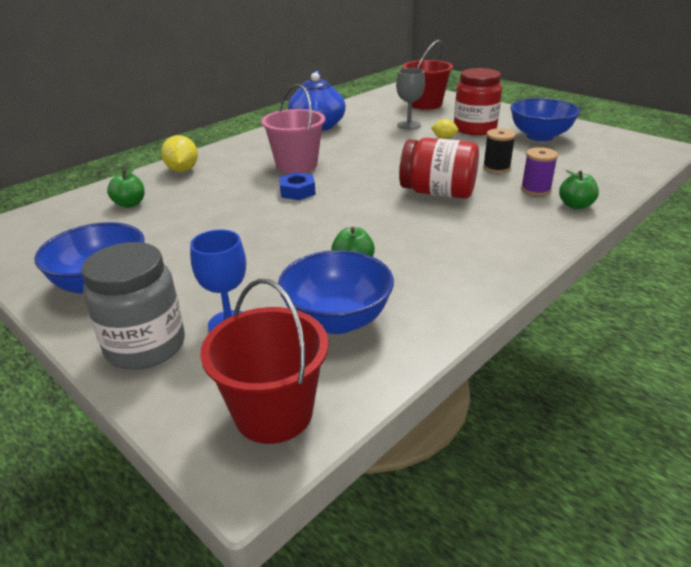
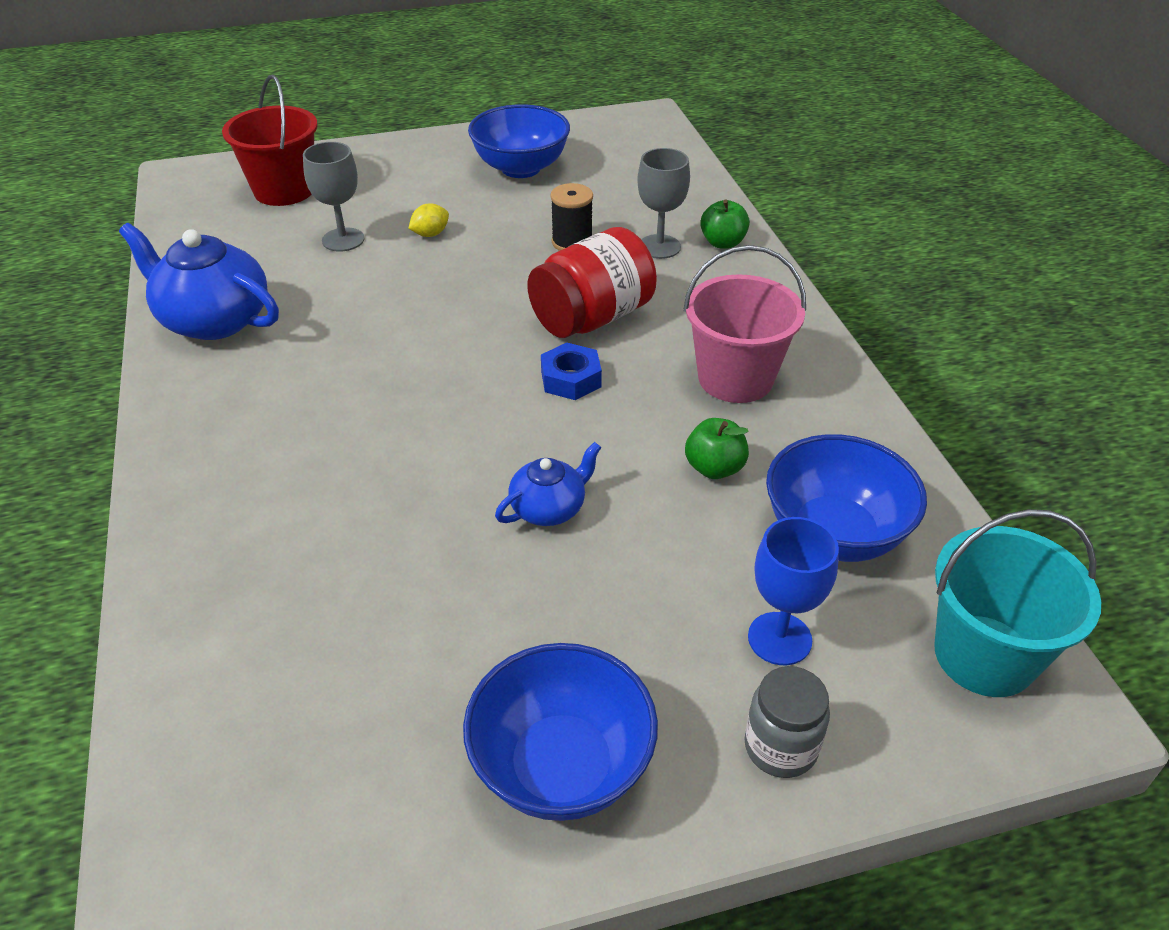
camera: 60 degrees left, 10 degrees up
grey jar [81,242,185,370] -> grey jar [744,666,830,778], size x0.60
green apple [107,165,145,208] -> none
yellow lemon [161,135,198,172] -> none
red bucket [200,279,329,444] -> turquoise bucket [934,509,1101,697]
pink bucket [261,84,325,174] -> pink bucket moved to [683,245,806,403]
blue nut [279,172,316,200] -> blue nut moved to [541,343,602,400]
red jar [454,68,502,135] -> none
purple spool [521,147,558,196] -> grey goblet [637,148,690,259]
none -> blue teapot [495,442,602,526]

